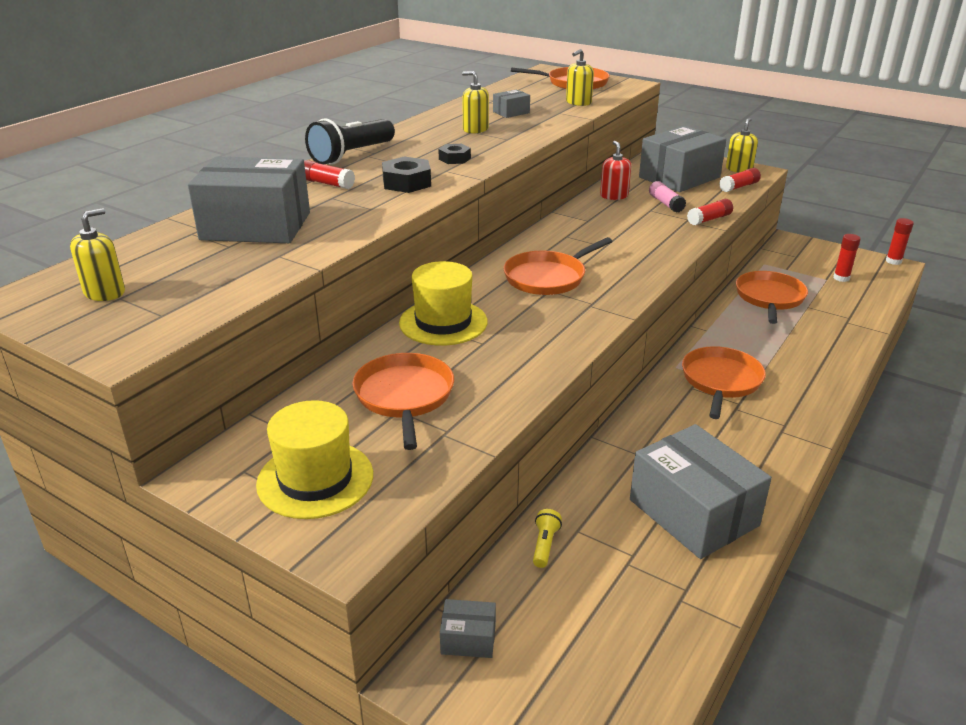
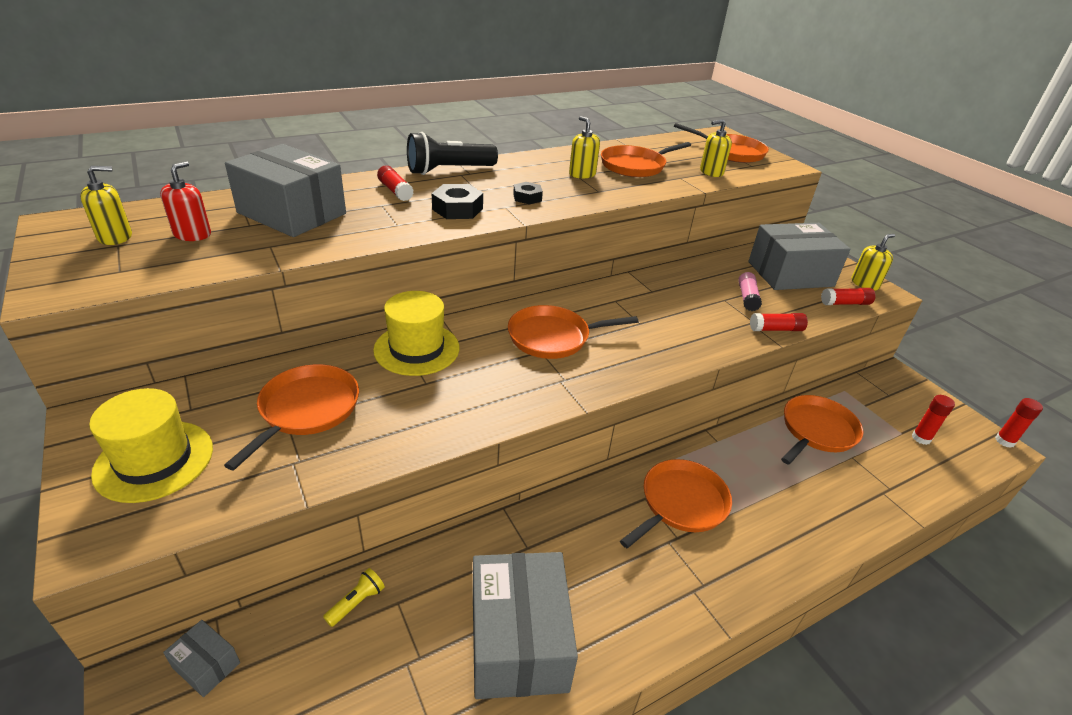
camera: 25 degrees right, 5 degrees up
grey box [493,89,530,118] -> orange pan [601,142,691,177]
red soap dispenser [600,141,631,200] -> red soap dispenser moved to [160,161,211,241]

